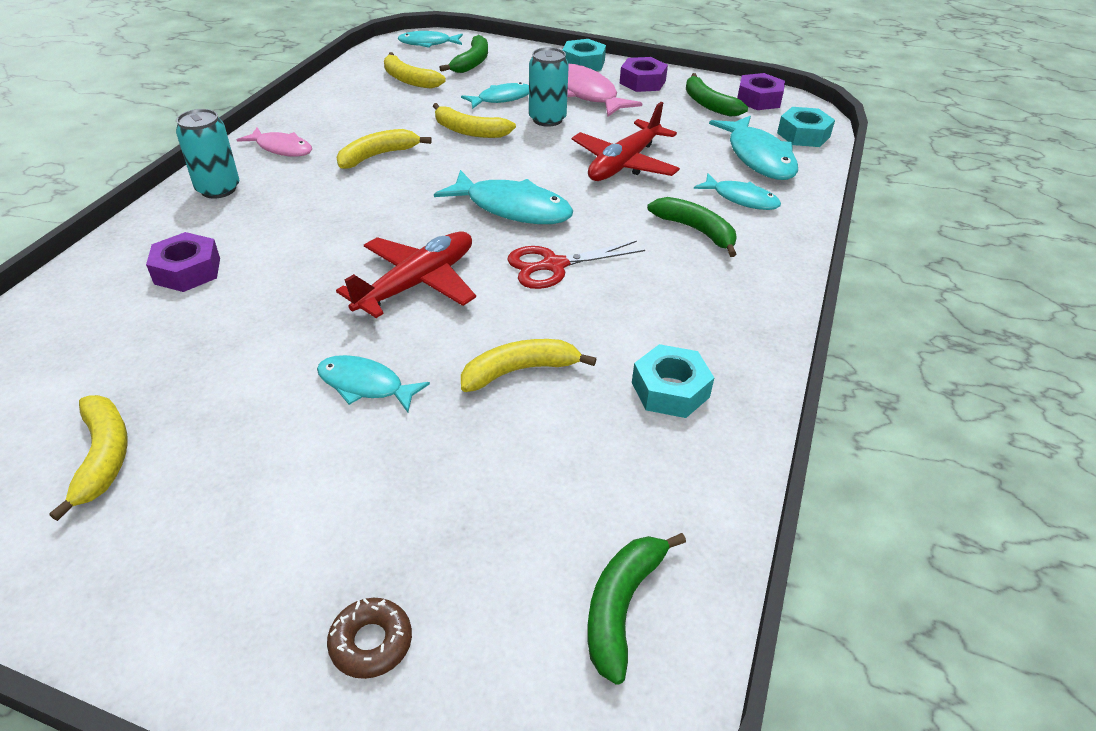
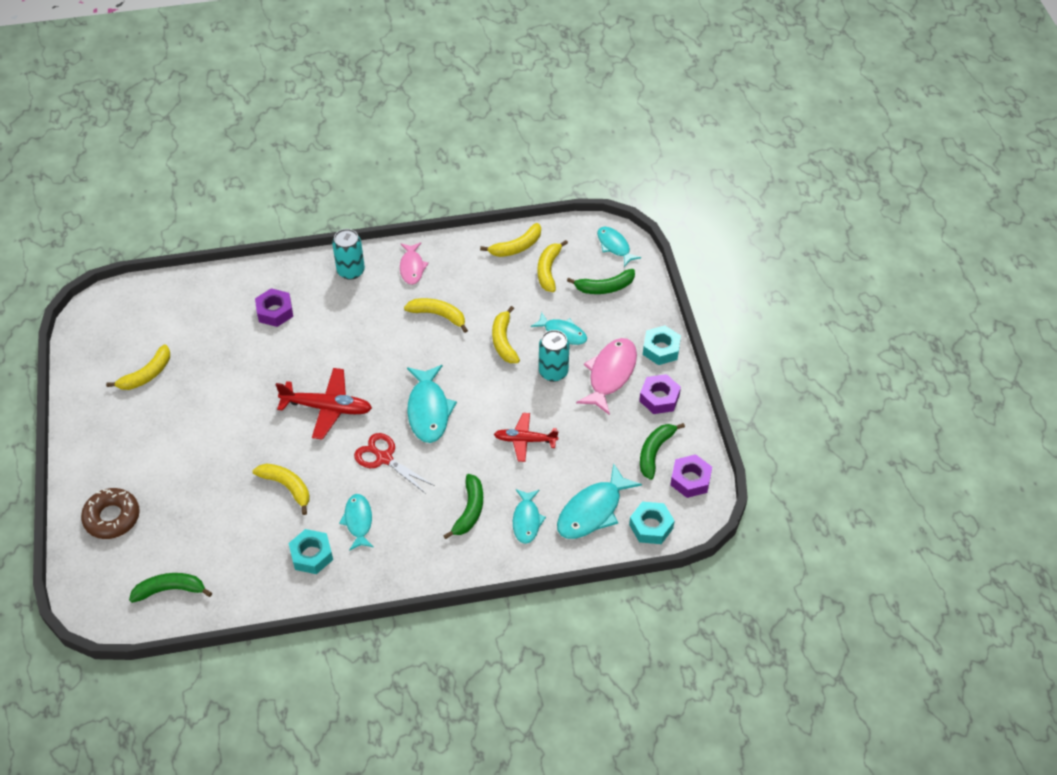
camera: 60 degrees right, 10 degrees up
turquoise fish [317,355,430,412] -> turquoise fish moved to [339,494,374,551]
brown donut [327,598,412,679] -> brown donut [81,488,140,539], size x1.65
red plane [572,102,680,181] -> red plane [494,413,559,462], size x0.66
none -> yellow banana [480,223,541,257]

